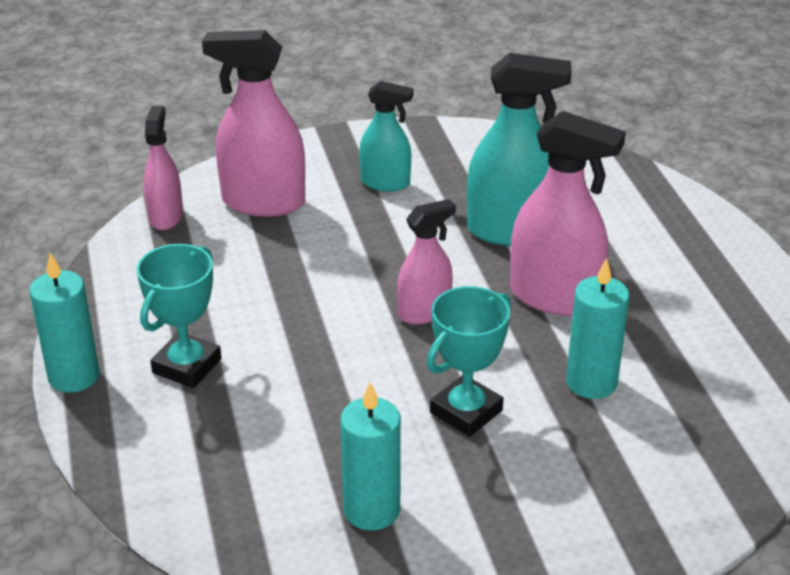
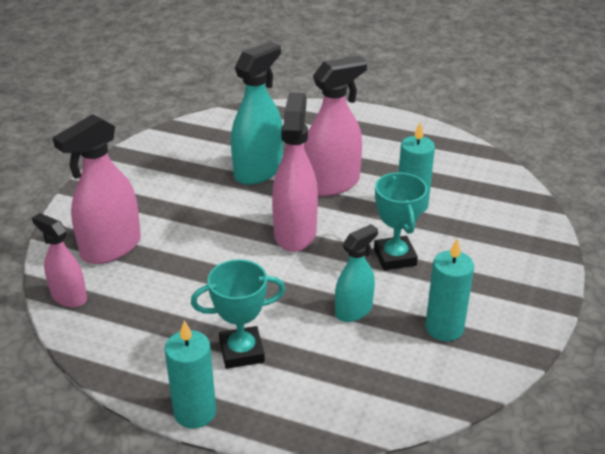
camera: 55 degrees left, 0 degrees up
turquoise trophy [136,244,221,388] -> turquoise trophy turned 75 degrees counterclockwise [191,259,285,369]
turquoise spray bottle [359,81,414,191] -> turquoise spray bottle moved to [335,224,378,322]
pink spray bottle [397,199,456,324] -> pink spray bottle [272,92,318,252], size x1.65

